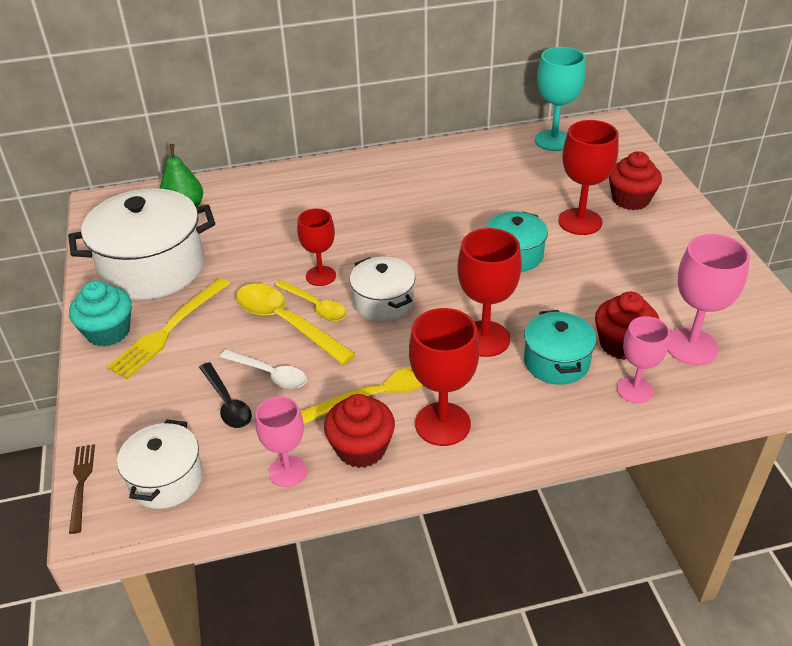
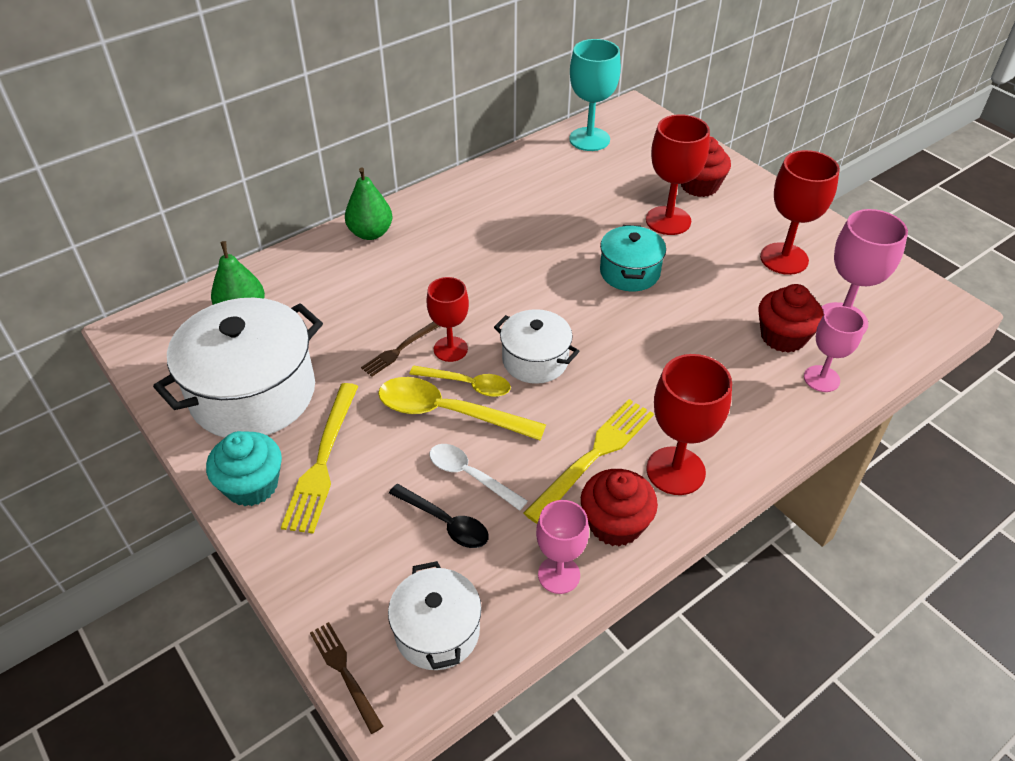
camera: 25 degrees left, 5 degrees up
white spoon [220,349,307,389] -> white spoon turned 150 degrees counterclockwise [429,444,528,511]
red goblet [458,228,522,357] -> red goblet moved to [760,150,840,275]
turquoise pot [524,310,596,385] -> none
none -> green pear [345,167,392,240]
none -> brown fork [361,322,439,377]

